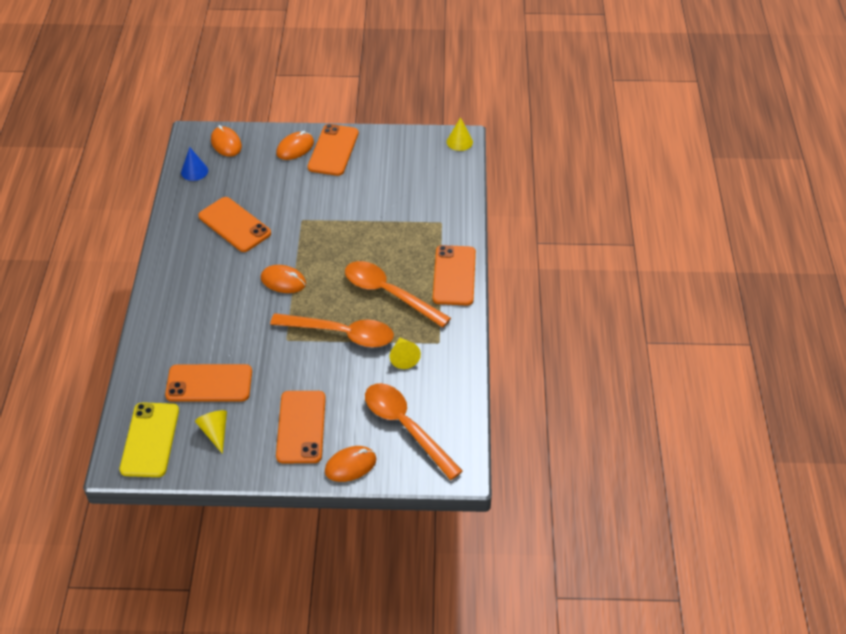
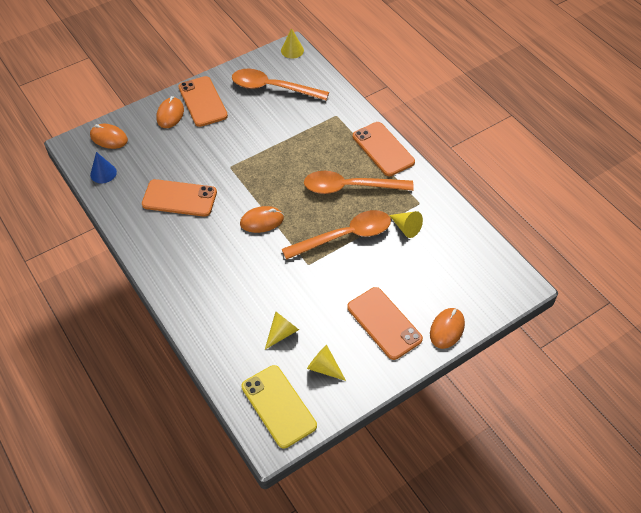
camera: 35 degrees left, 5 degrees up
orange phone [165,364,252,402] -> yellow cone [265,311,299,349]
orange spoon [365,383,463,480] -> orange spoon moved to [232,69,329,100]

